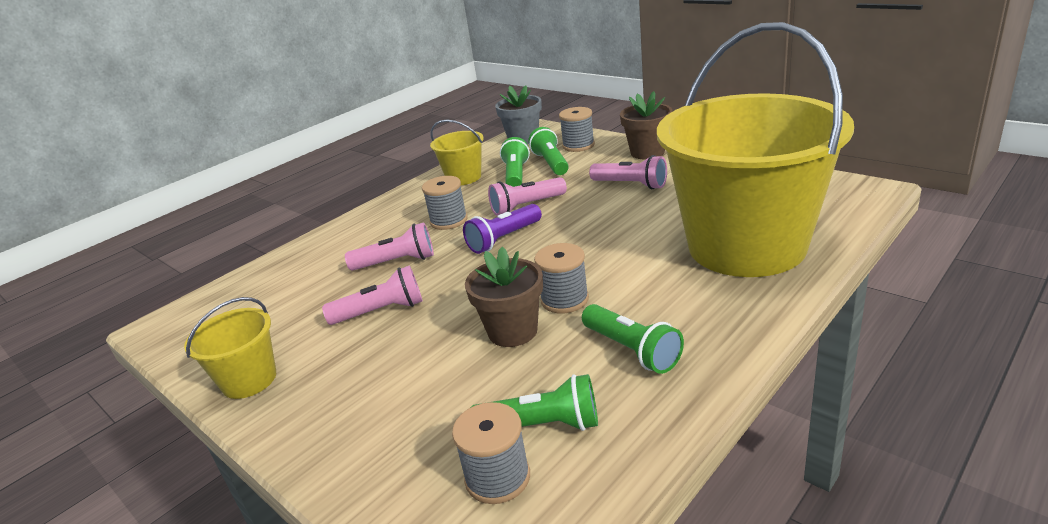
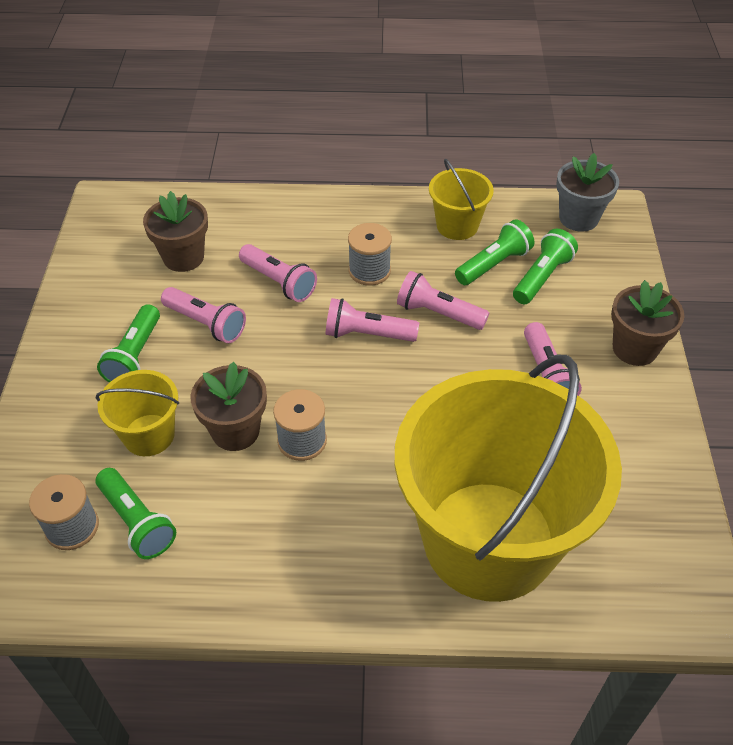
camera: 45 degrees right, 20 degrees up
yellow bucket [184,297,276,399] -> yellow bucket moved to [96,370,179,456]
purple flashlight [463,204,542,254] -> pink flashlight [325,298,419,342]
grey spool [559,107,595,152] -> none
green flashlight [582,304,684,374] -> green flashlight moved to [97,304,160,383]
none -> brown flower pot [143,191,208,272]

